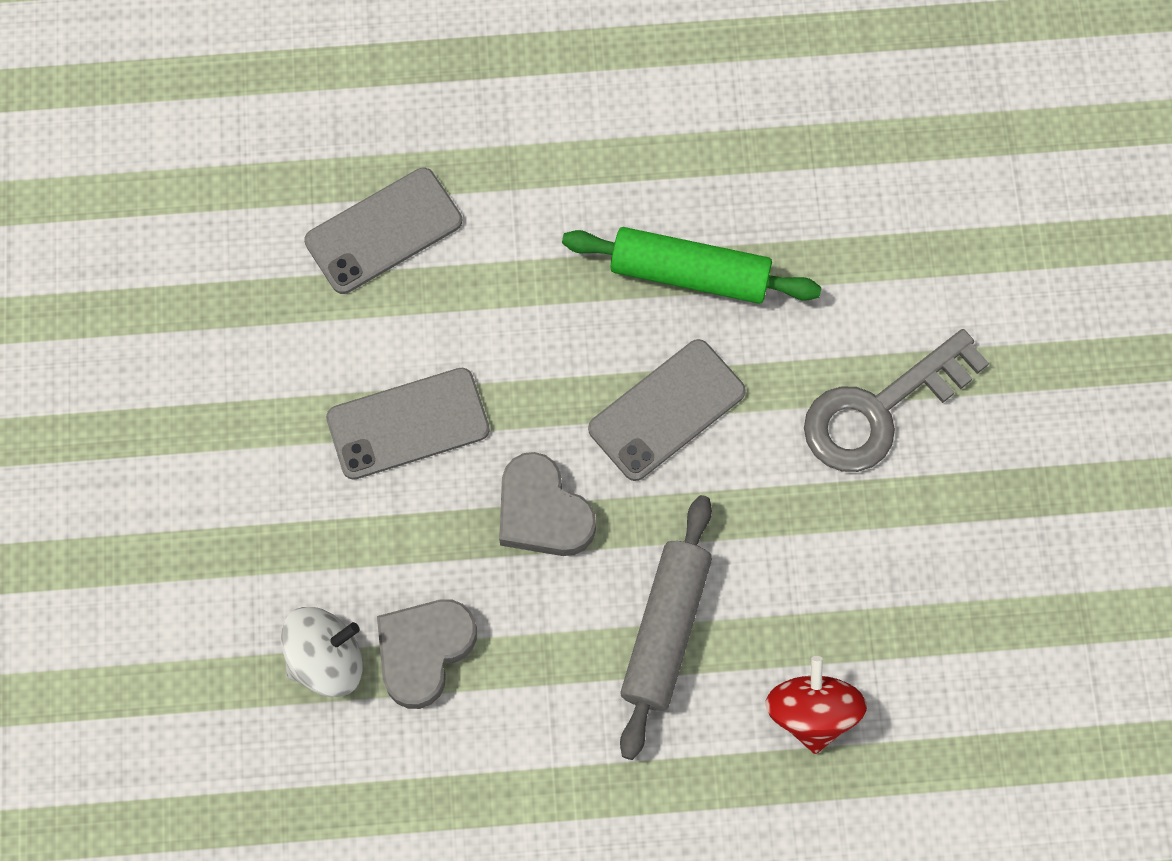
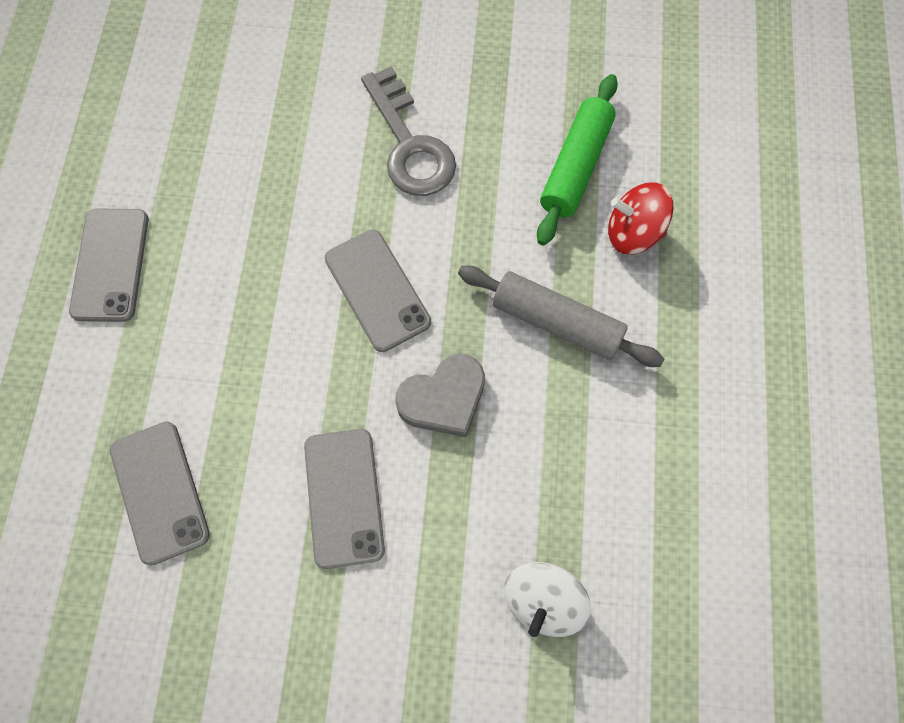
camera: 80 degrees left, 0 degrees up
white spinning top [281,607,363,697] -> white spinning top turned 135 degrees counterclockwise [504,562,591,637]
grey heart [377,599,477,709] -> none
green rolling pin [562,227,822,304] -> green rolling pin moved to [537,74,618,245]
none -> grey phone [69,208,149,322]

